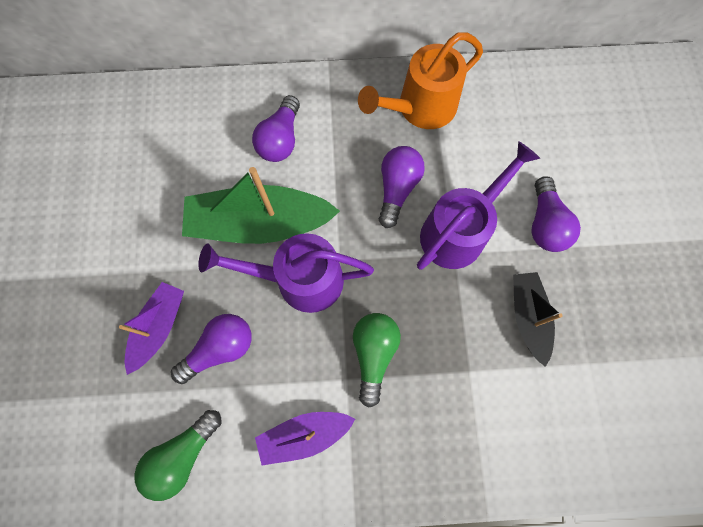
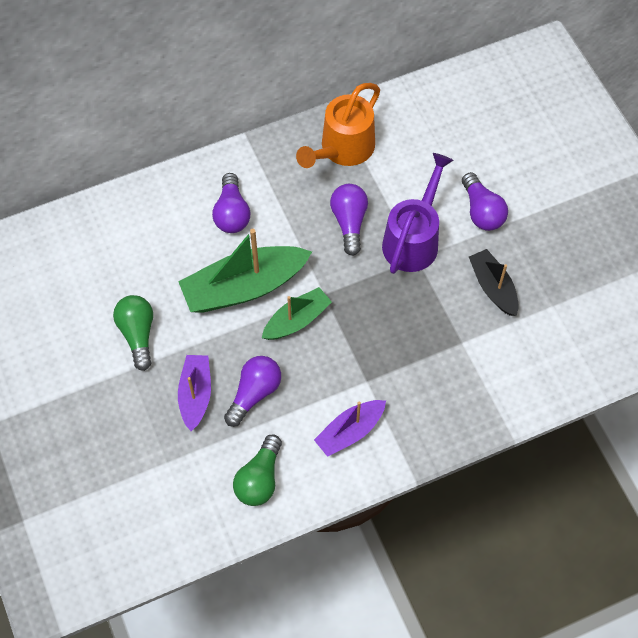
camera: 20 degrees left, 10 degrees down
purple watering can [198,233,374,313] -> green boat [262,287,332,340]
green light bulb [353,313,401,408] -> green light bulb moved to [113,295,153,371]

